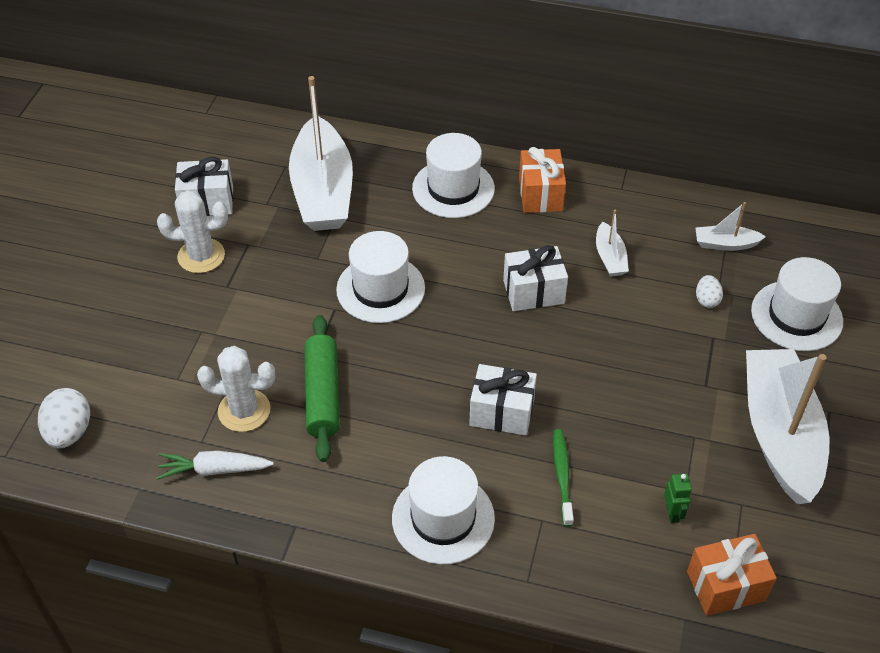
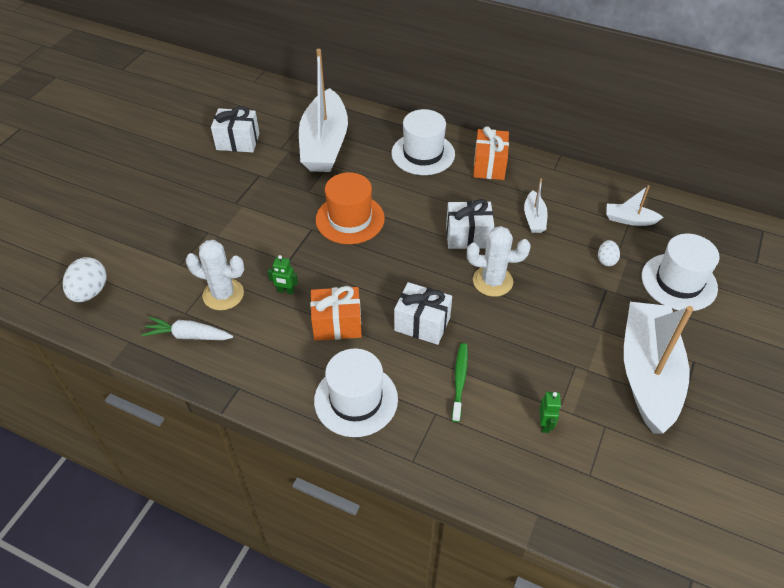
camera: 10 degrees right, 0 degrees up
white cactus [157,190,228,273] -> white cactus moved to [467,226,531,297]
green rolling pin [304,315,340,462] -> green robot [268,255,298,294]
white hat [336,231,425,323] -> orange hat [315,172,385,244]
orange gift [687,534,777,616] -> orange gift moved to [310,286,362,341]

